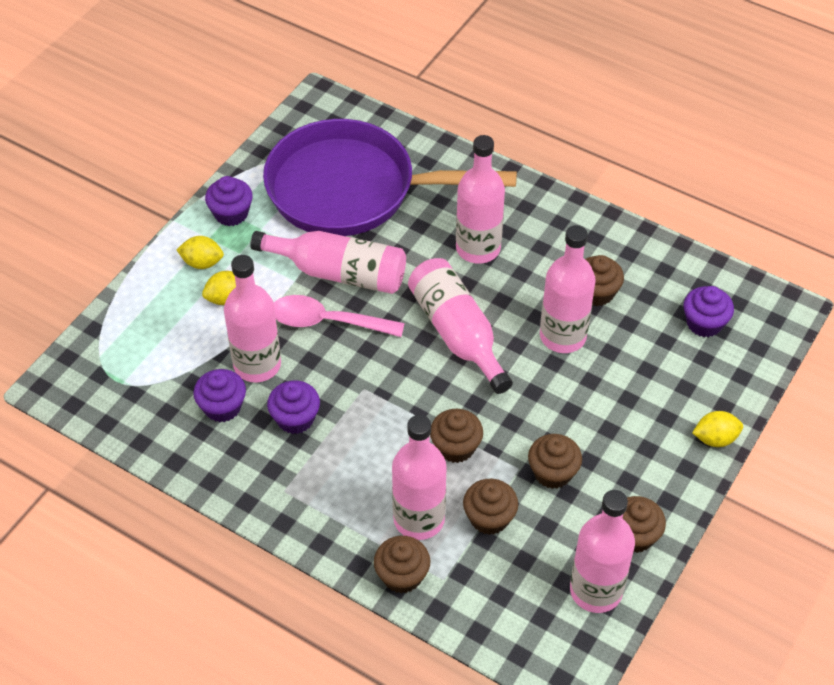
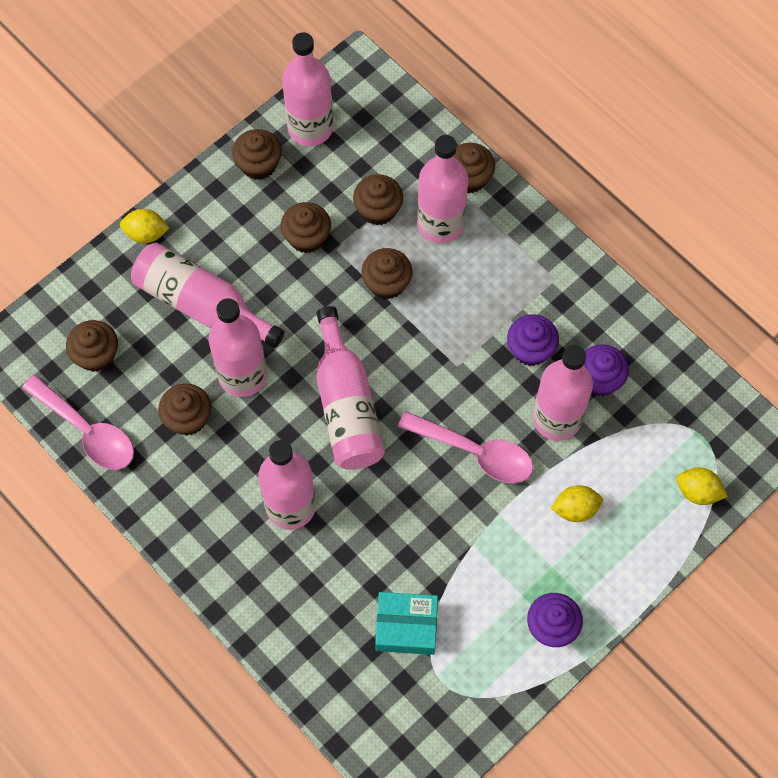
camera: 165 degrees left, 15 degrees up
yellow lemon [177,236,224,269] -> yellow lemon moved to [677,468,728,505]
pink bottle [250,231,406,294] -> pink bottle moved to [131,243,284,348]
purple pan [263,119,517,236] -> turquoise box [375,592,438,655]
purple cupcake [683,286,734,337] -> brown cupcake [66,320,118,372]
none -> pink spoon [22,375,134,470]

